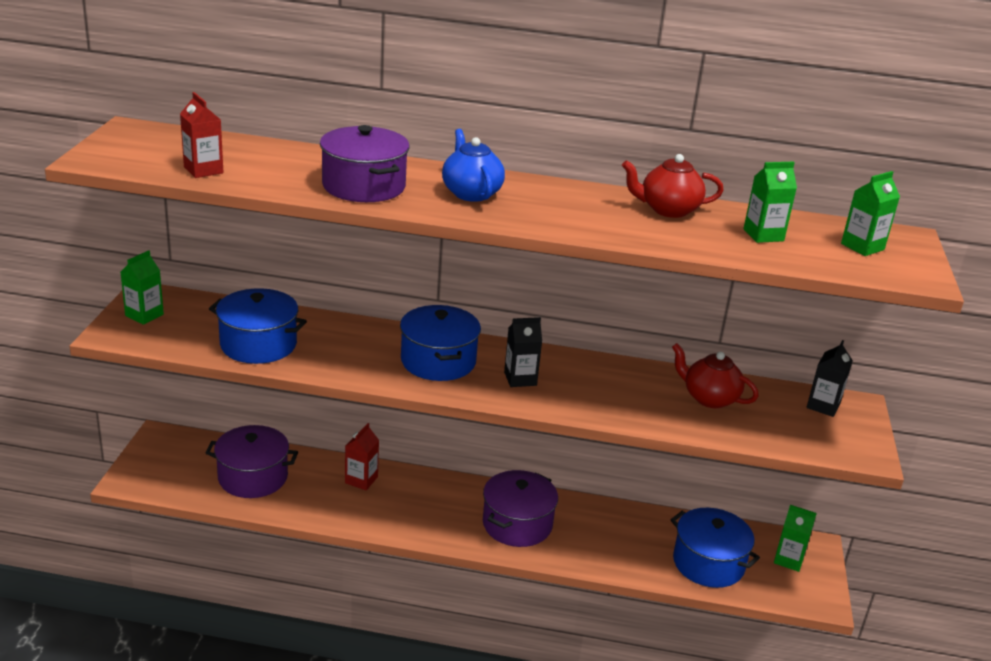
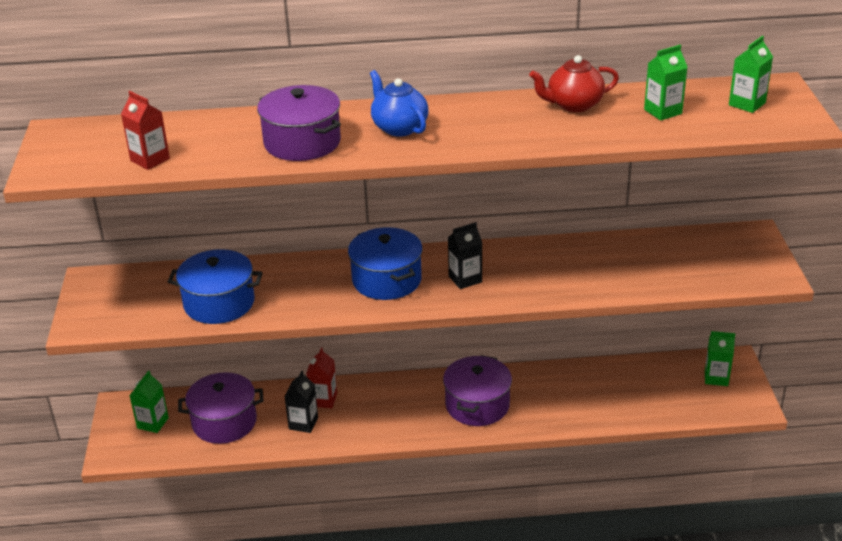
camera: 10 degrees left, 5 degrees up
green carton [121,250,164,325] -> green carton moved to [129,370,169,433]
blue pot [671,508,760,588] -> none
red teapot [672,343,759,408] -> none
black carton [807,340,853,417] -> black carton moved to [284,370,318,433]

